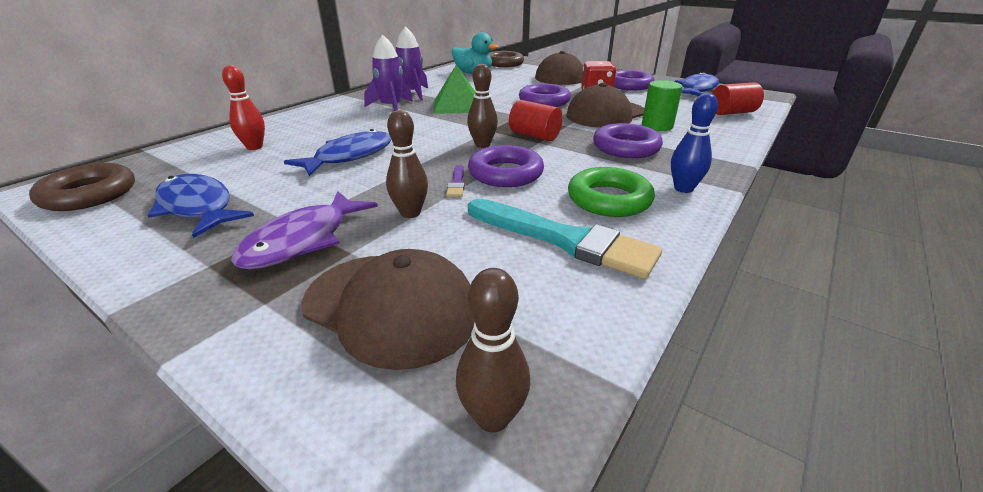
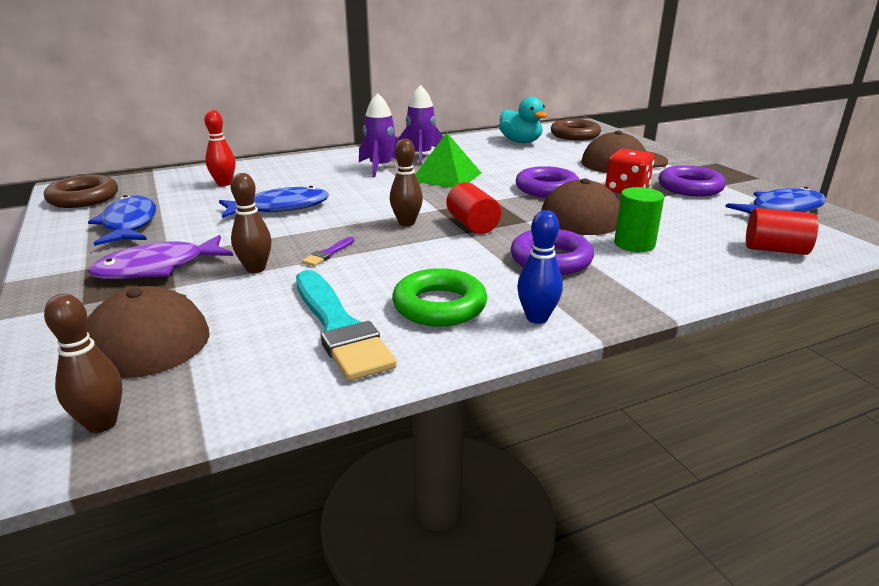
camera: 30 degrees right, 5 degrees down
purple ring [468,145,544,187] -> none

